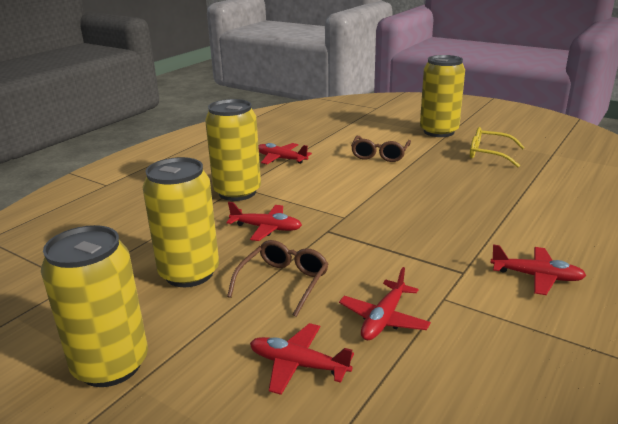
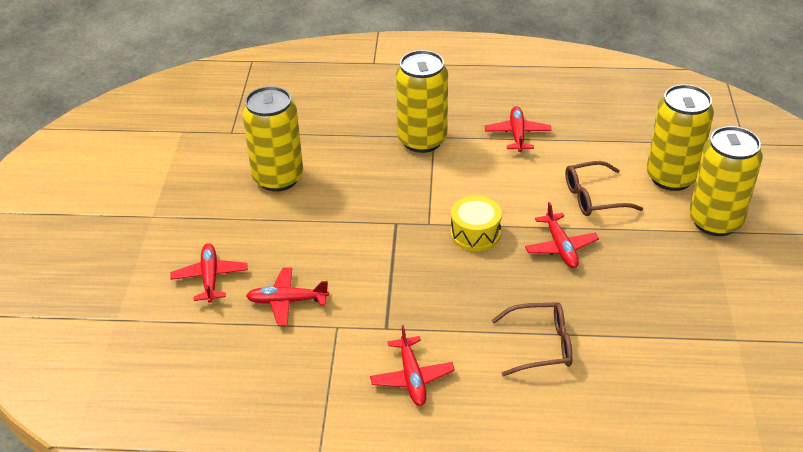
camera: 60 degrees right, 15 degrees up
yellow can [41,225,148,387] -> yellow can moved to [647,84,714,191]
red plane [227,202,302,241] -> red plane moved to [525,202,599,268]
brown glasses [227,240,328,317] -> brown glasses moved to [492,302,573,376]
yellow glasses [470,127,525,167] -> none
none -> yellow drum [451,196,502,251]

